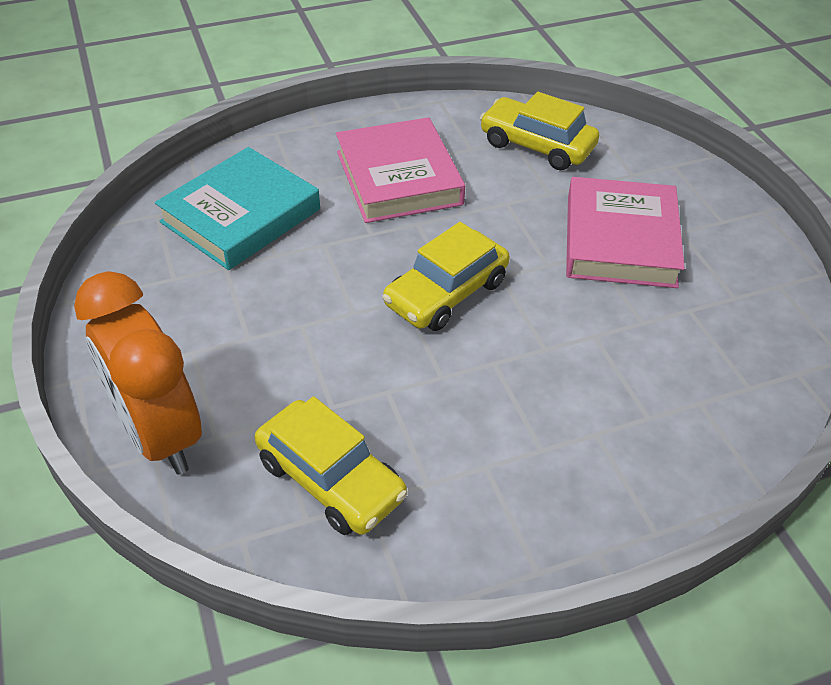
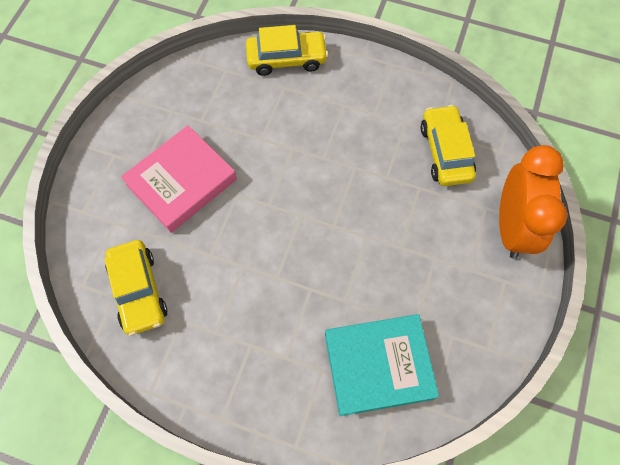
camera: 140 degrees left, 20 degrees up
pink book [336,117,465,223] -> none
yellow car [382,222,510,331] -> yellow car moved to [246,25,328,76]

